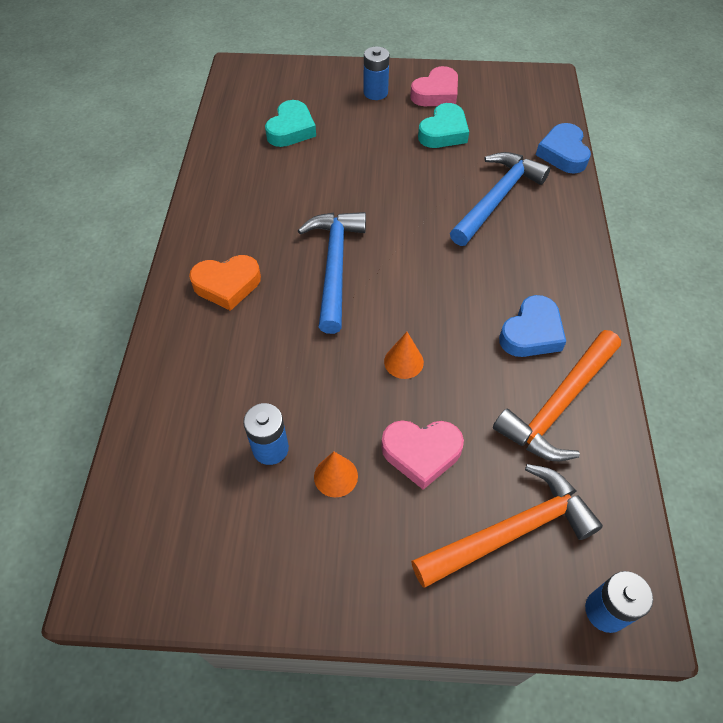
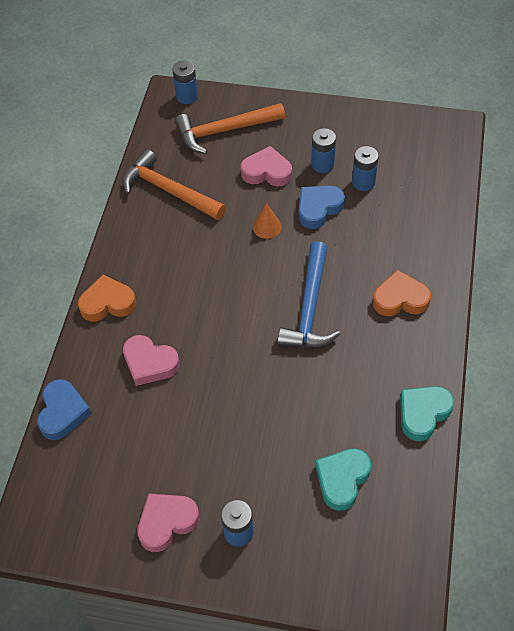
camera: 170 degrees left, 0 degrees up
orange cone [314,452,358,498] -> blue battery [311,128,336,173]
turquoise heart [418,103,469,148] -> turquoise heart moved to [400,386,454,441]
blue hammer [450,152,550,246] -> pink heart [123,335,180,386]
orange hammer [493,330,621,461] -> orange hammer turned 105 degrees counterclockwise [122,149,226,220]
blue heart [499,295,566,357] -> blue heart moved to [299,186,345,229]
none -> orange heart [78,275,136,321]

